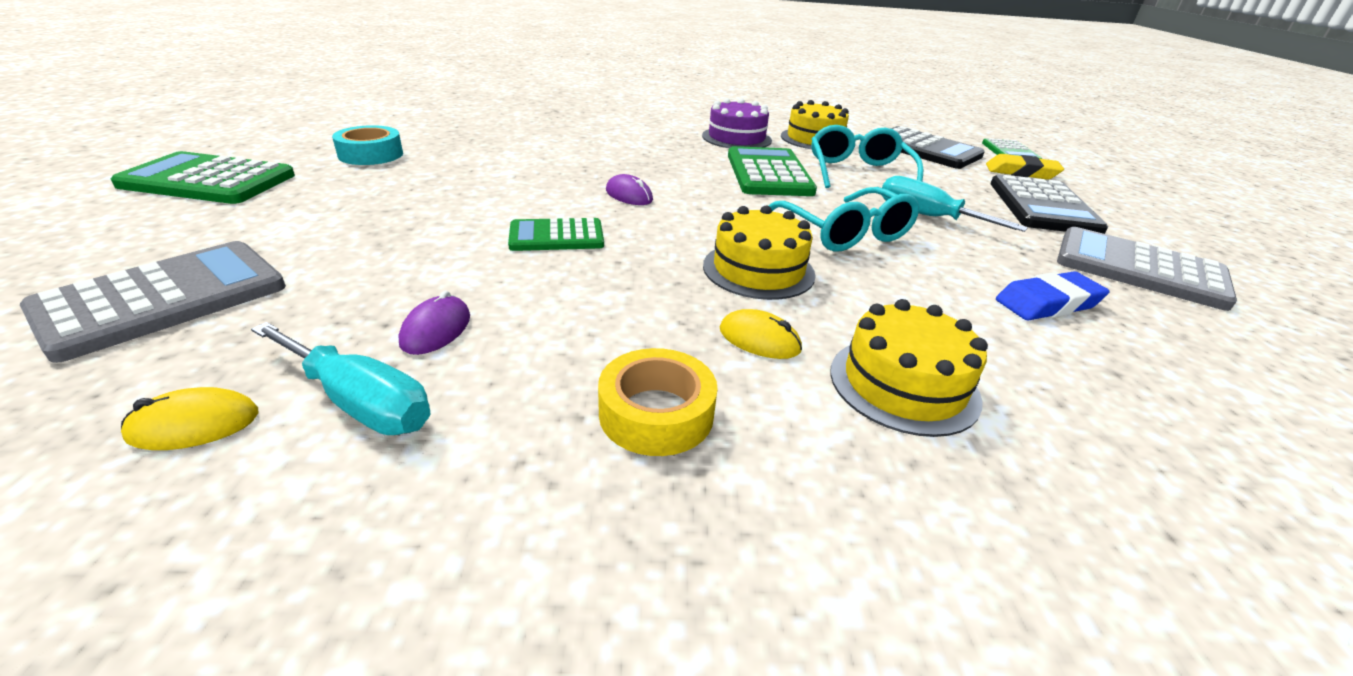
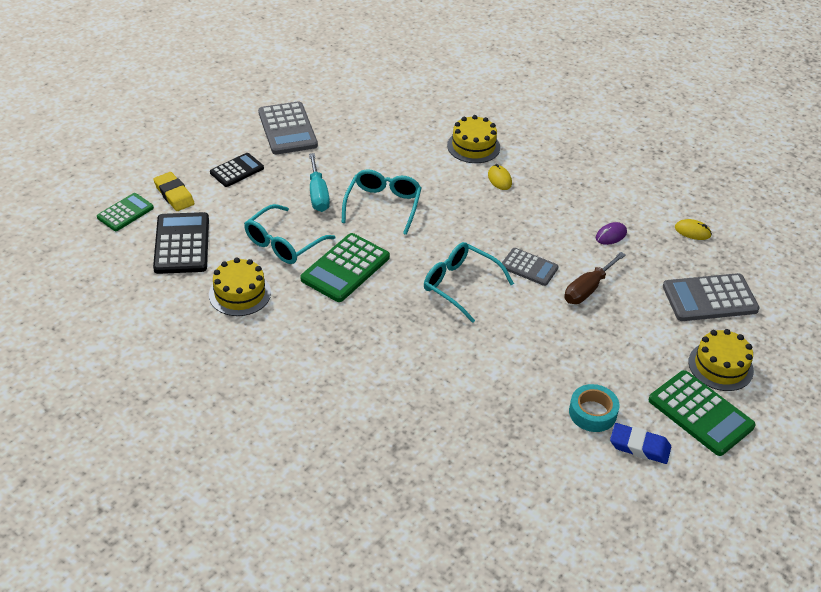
camera: 140 degrees left, 10 degrees up
turquoise screwdriver [251,322,431,435] -> none
green calculator [508,218,604,251] -> grey calculator [502,248,559,286]
yellow tape [598,348,718,456] -> none
purple mouse [606,174,653,205] -> turquoise glasses [424,242,514,323]
purple cake [702,98,772,148] -> none
yellow cake [703,206,816,300] -> yellow cake moved to [688,329,754,391]
black calculator [990,175,1108,234] -> black calculator [210,153,264,187], size x0.62
blue eraser [996,271,1110,320] -> blue eraser moved to [610,423,671,464]
none -> brown screwdriver [564,252,626,304]

